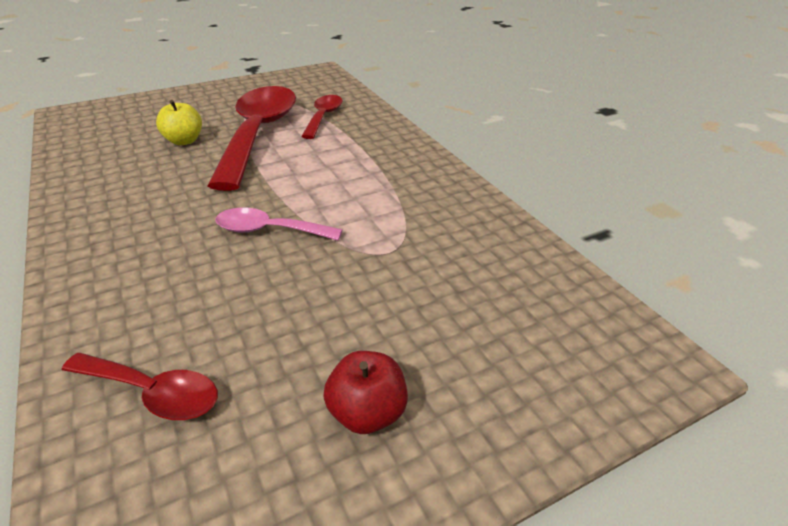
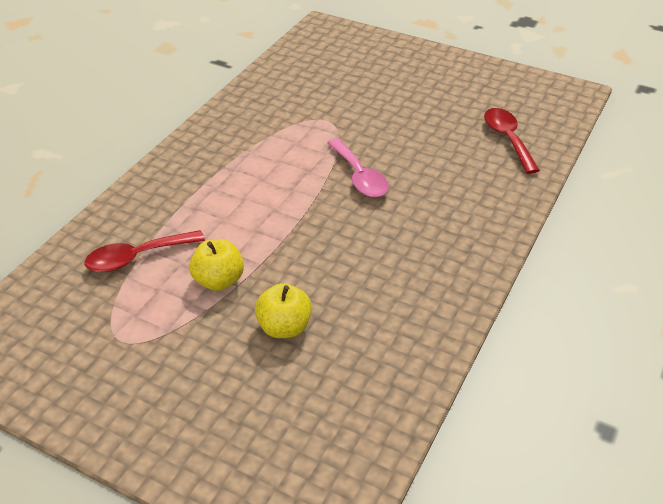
camera: 125 degrees left, 5 degrees up
red spoon [207,86,296,191] -> yellow apple [189,239,244,291]
red apple [323,351,408,434] -> none

